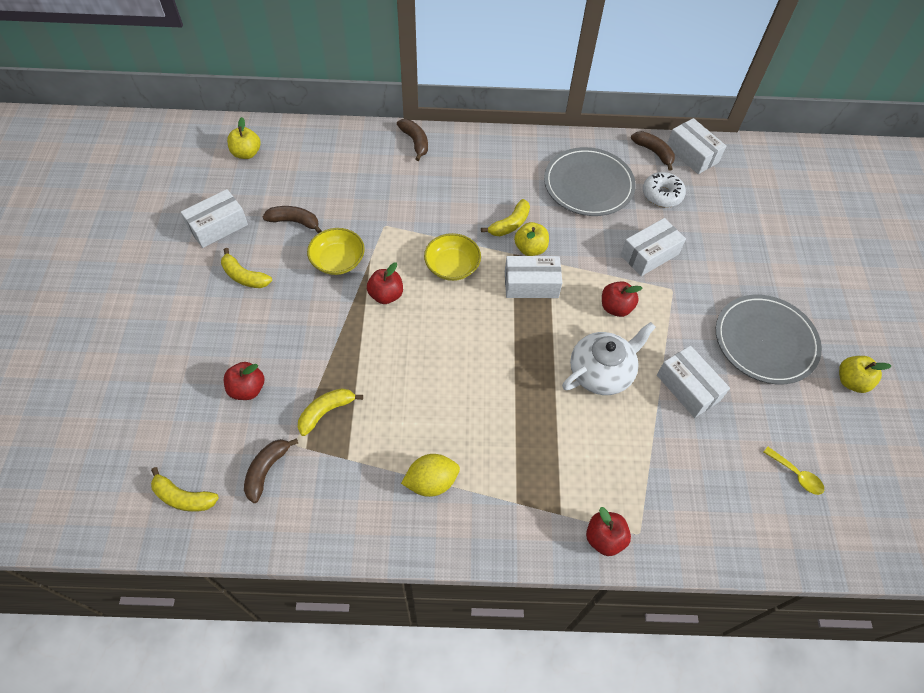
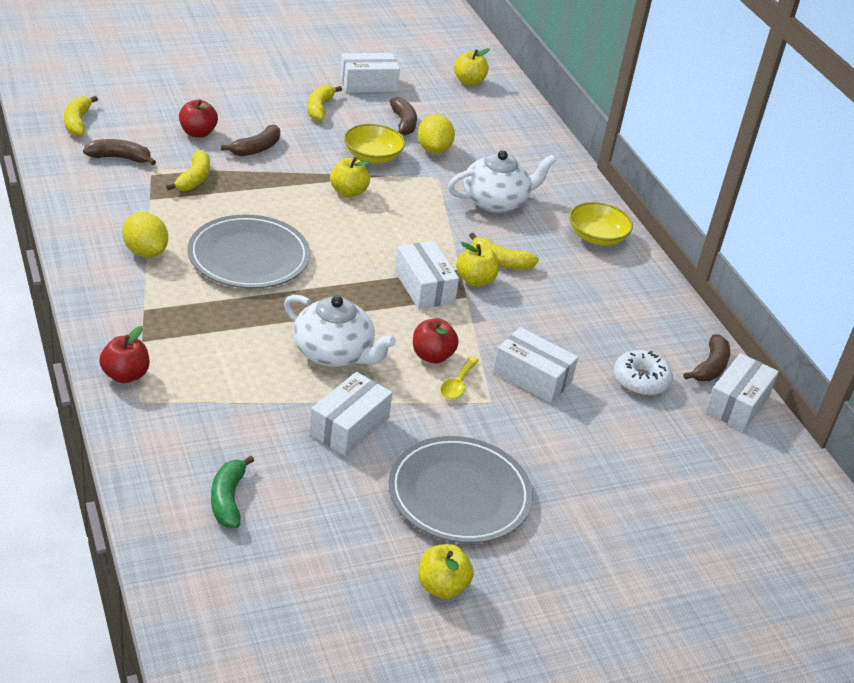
camera: 65 degrees right, 20 degrees down
white box [181,189,248,248] -> white box turned 45 degrees counterclockwise [340,53,400,93]
yellow banana [298,388,363,436] -> yellow banana turned 75 degrees clockwise [166,150,210,191]
red apple [367,262,403,304] -> yellow apple [330,157,371,197]
brown banana [397,119,428,161] -> brown banana moved to [221,125,280,156]
yellow bowl [424,233,481,281] -> yellow bowl moved to [569,202,633,246]
grey plate [544,147,636,216] -> grey plate moved to [188,214,310,289]
yellow spoon [764,447,824,495] -> yellow spoon moved to [440,356,479,399]
none -> green banana [211,455,254,528]
none -> yellow lemon [418,114,455,154]
none -> white teapot [448,150,556,213]

